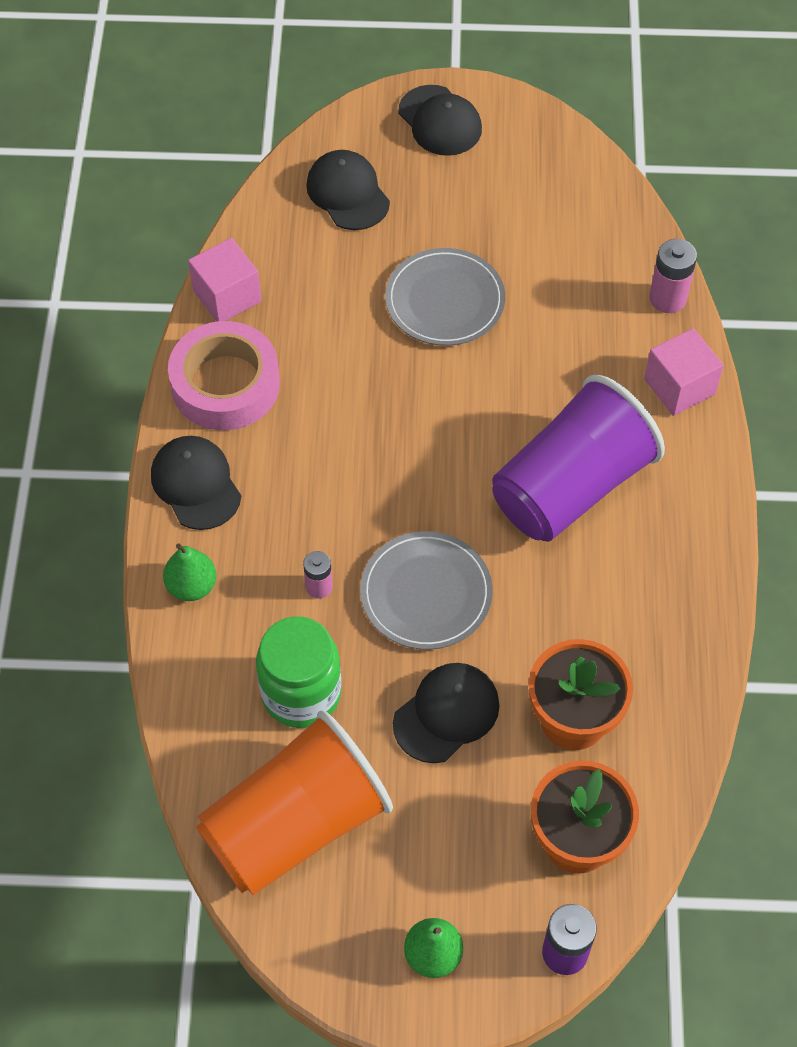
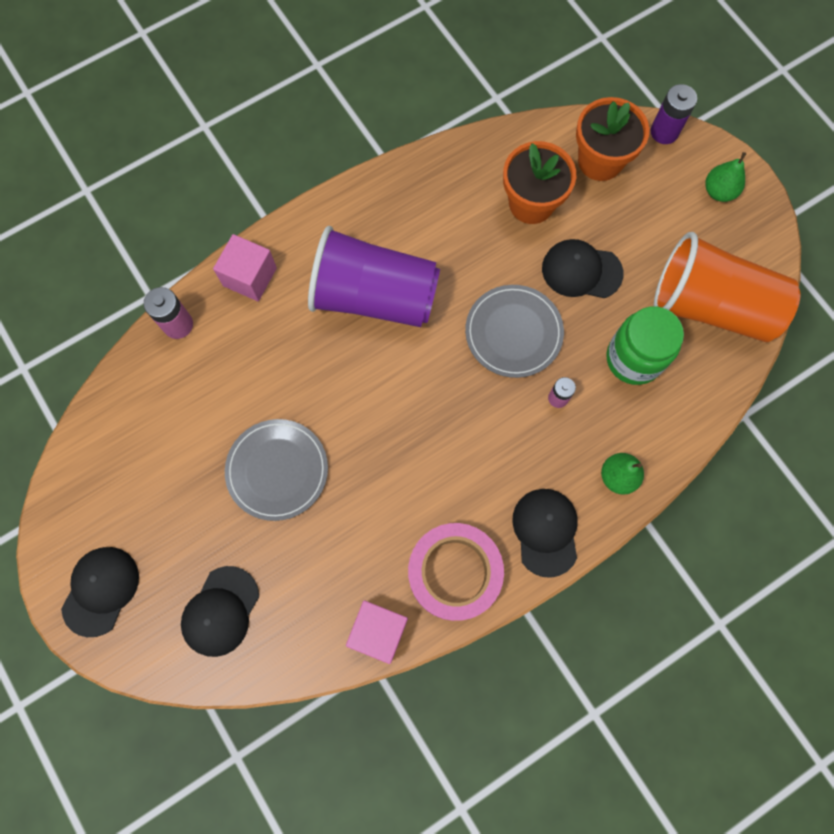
camera: 125 degrees left, 15 degrees up
black cap [151,436,241,530] -> black cap turned 150 degrees clockwise [512,489,578,578]

